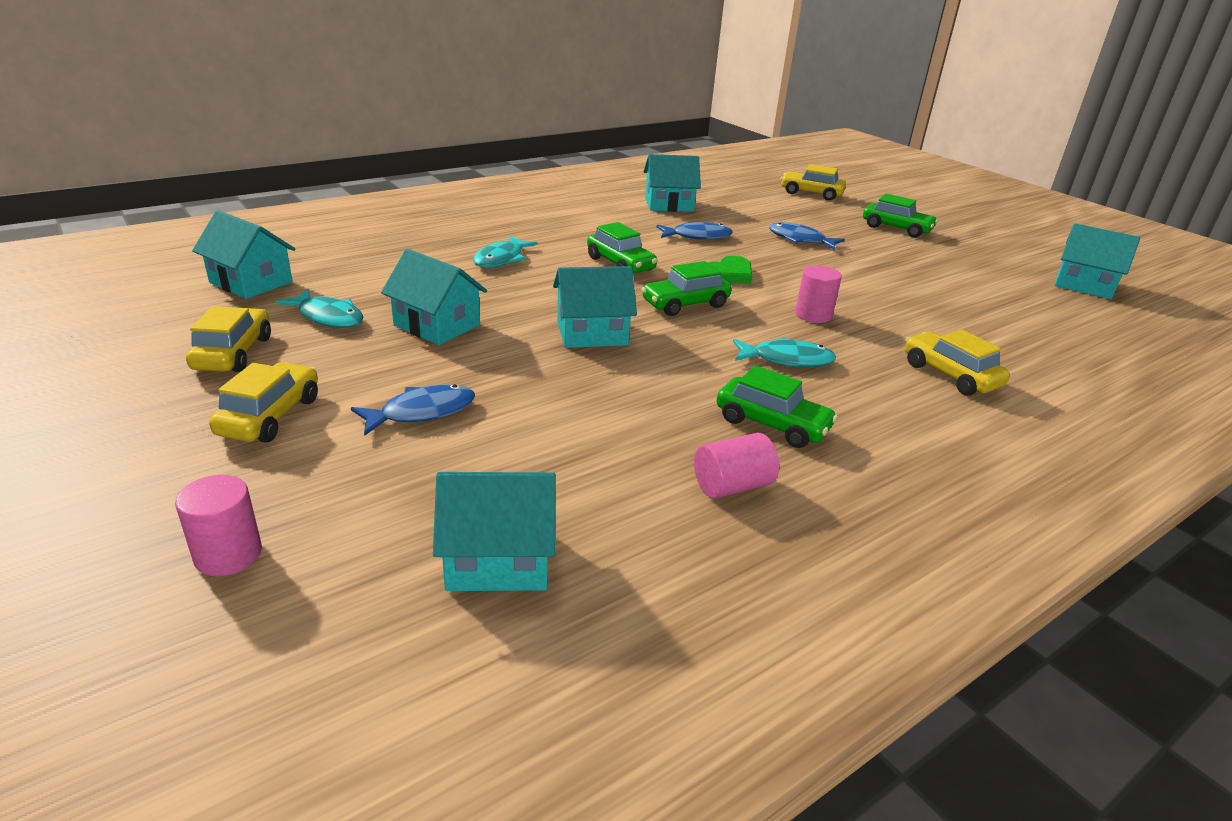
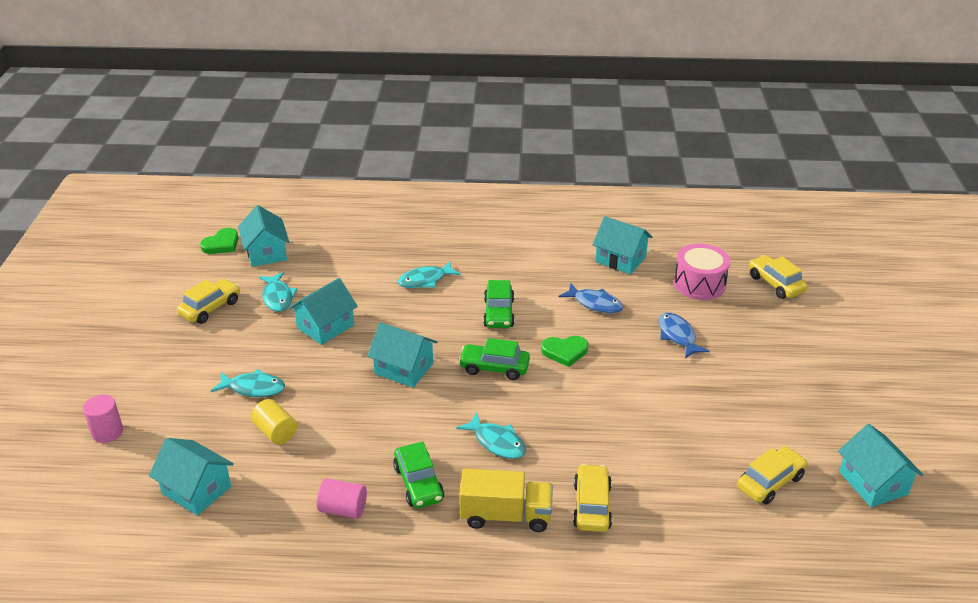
camera: 40 degrees right, 5 degrees up
yellow car [209,362,318,442] -> yellow car moved to [737,446,808,505]
blue fish [351,384,475,436] -> turquoise fish [211,369,285,397]
turquoise house [381,249,487,345] -> turquoise house turned 60 degrees clockwise [289,278,358,345]
pink cylinder [795,265,842,323] -> none
green car [863,194,938,238] -> none
none -> green heart [200,228,239,254]
none -> yellow cylinder [251,399,297,445]
none -> yellow truck [459,468,553,532]
none -> pink drum [674,244,730,300]

